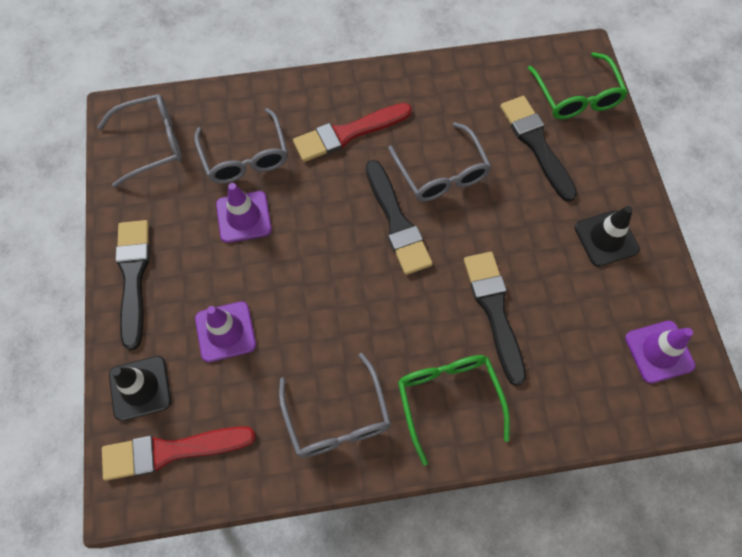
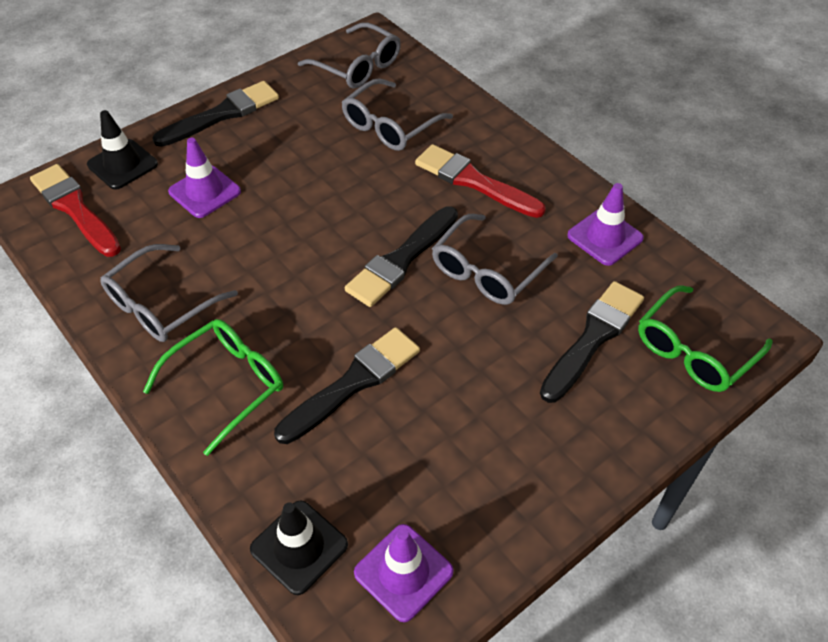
camera: 60 degrees right, 15 degrees down
purple traffic cone [216,183,272,243] -> purple traffic cone moved to [567,183,644,266]
black traffic cone [575,206,640,267] -> black traffic cone moved to [250,501,348,595]

